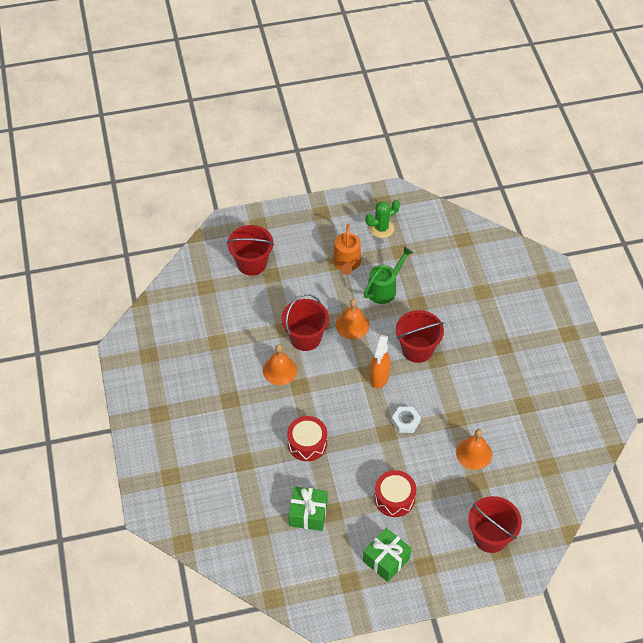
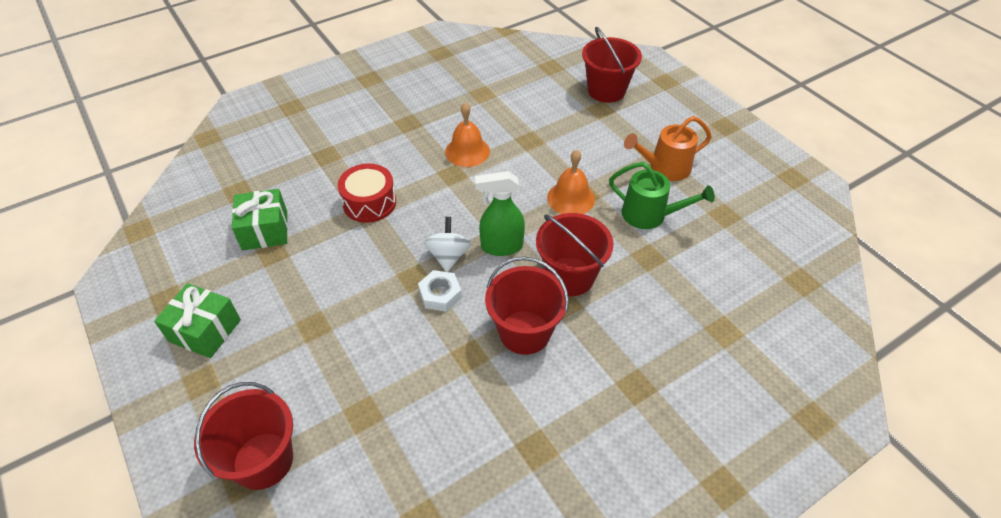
camera: 70 degrees right, 5 degrees down
red bucket [281,294,329,351] -> red bucket moved to [485,256,569,355]
green cactus [366,200,400,238] -> none
orange spray bottle [370,335,390,388] -> green spray bottle [475,171,525,256]
red drum [374,470,416,517] -> none
orange bell [456,429,492,470] -> none
none -> white spinning top [424,217,471,272]

